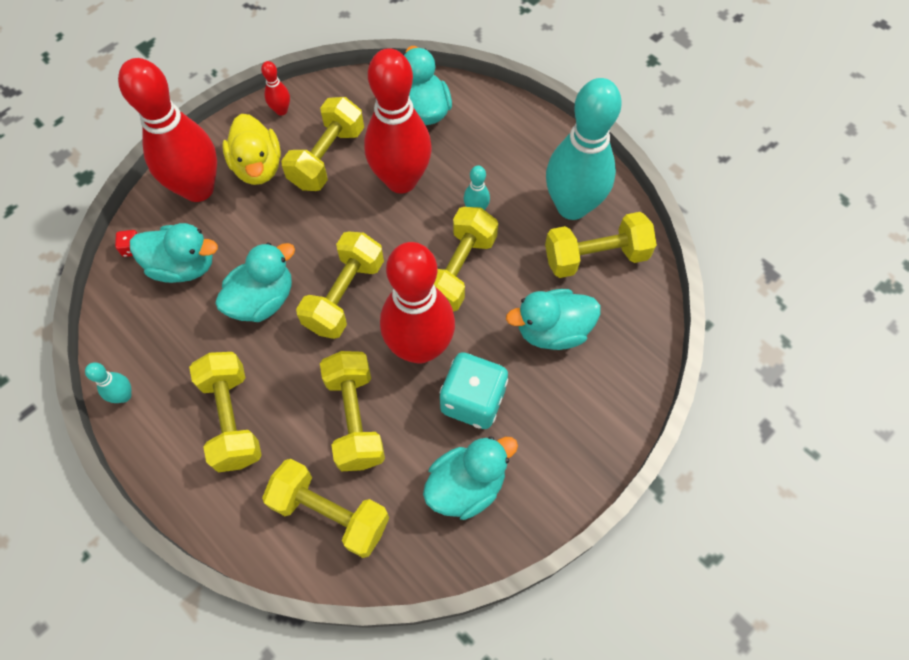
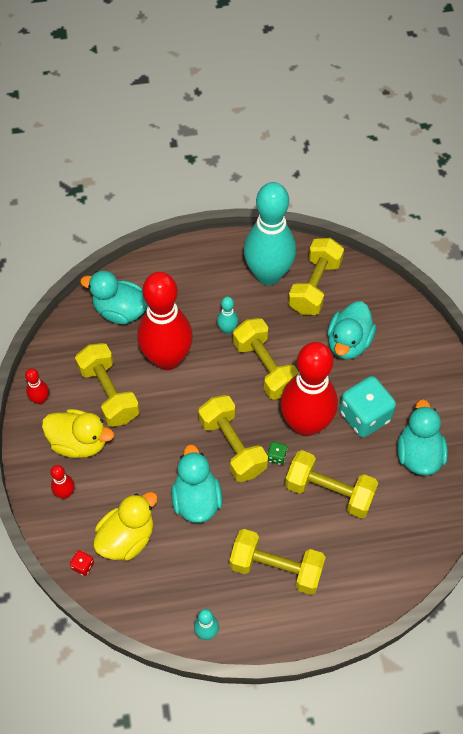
camera: 55 degrees left, 5 degrees down
red bowling pin [118,58,217,202] -> red bowling pin [50,465,75,499], size x0.40
turquoise duck [130,223,218,283] -> yellow duck [93,492,158,560]
yellow dumbbell [262,459,389,558] -> none
none -> green dice [267,442,287,465]

